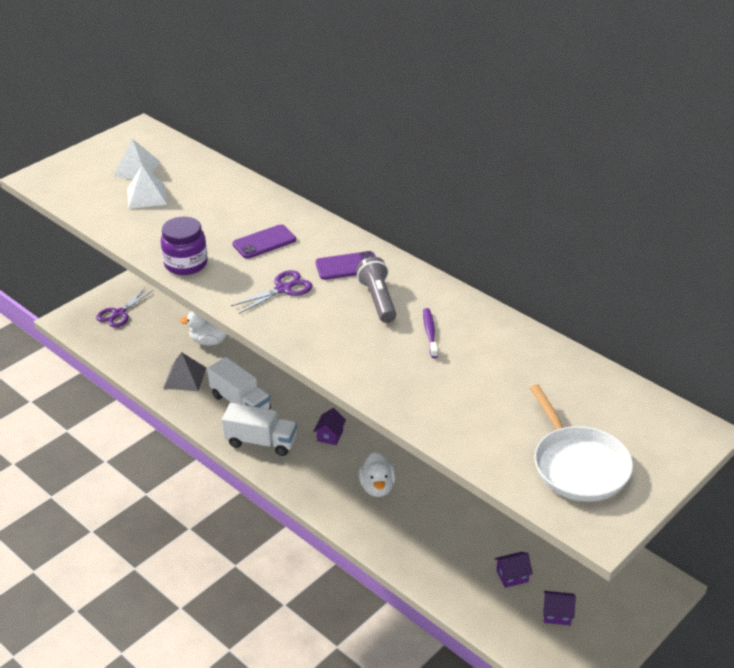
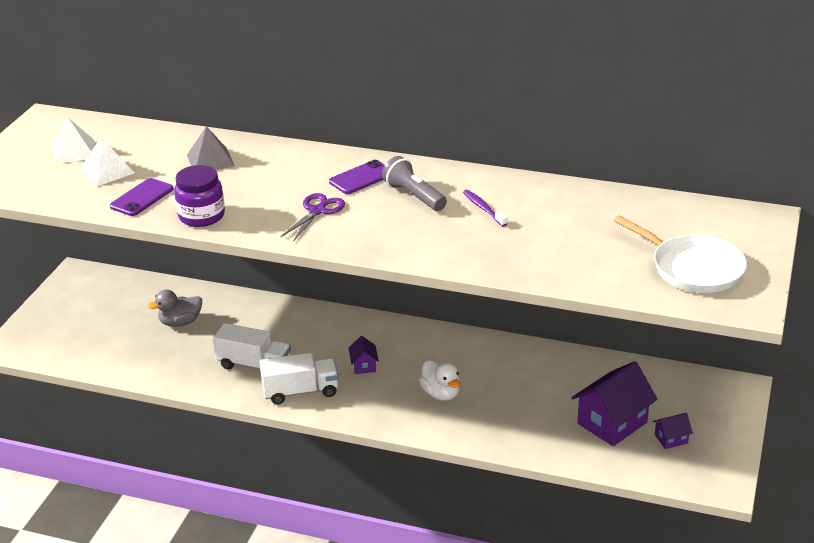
camera: 25 degrees left, 5 degrees down
purple scissors [96,288,153,328] -> none
grey pyramid [163,352,206,391] -> grey pyramid moved to [187,126,235,170]
white duck [180,311,227,345] -> grey duck [148,290,202,327]
purple phone [232,224,296,259] -> purple phone moved to [110,178,174,216]
purple house [495,552,533,588] -> purple house [572,361,658,446], size x2.09

